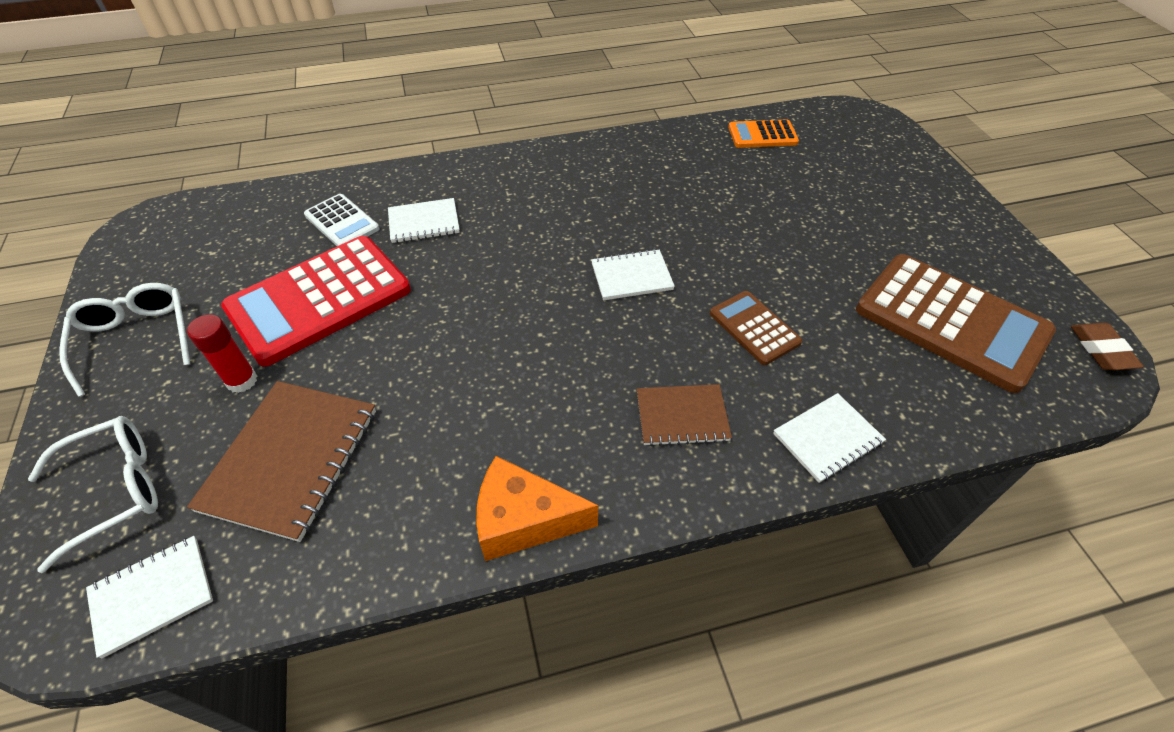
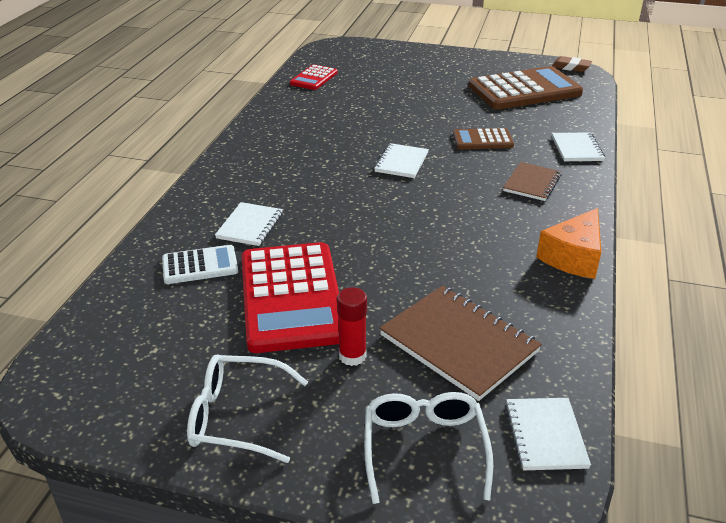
camera: 60 degrees left, 15 degrees down
orange calculator [728,119,799,148] -> red calculator [290,64,338,90]

